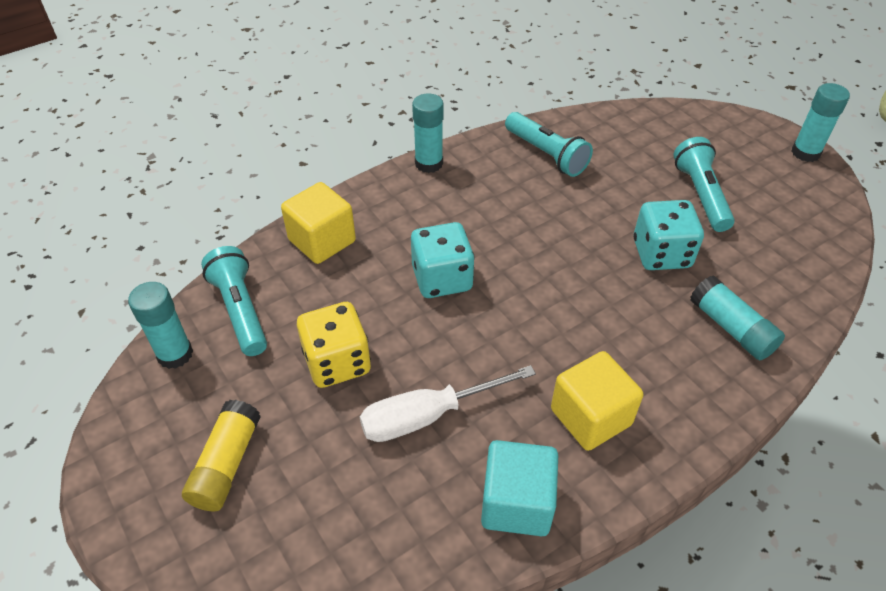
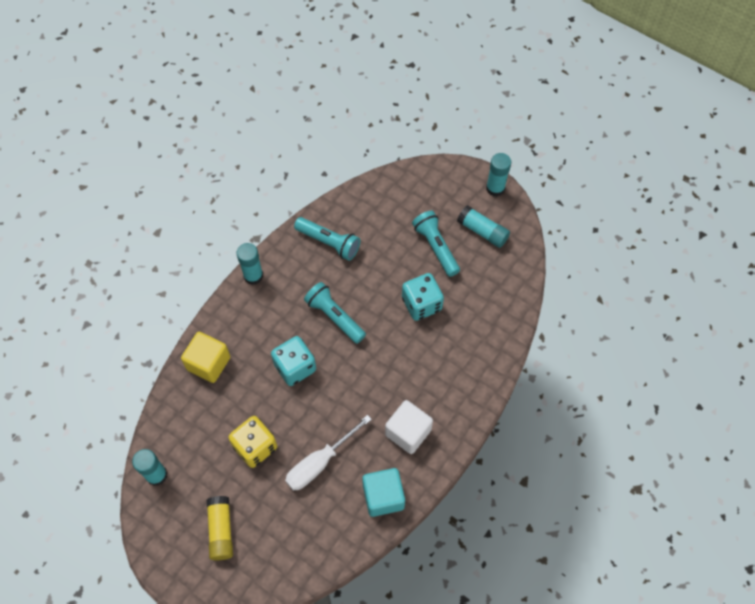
camera: 20 degrees left, 15 degrees up
turquoise flashlight [201,246,267,356] -> turquoise flashlight moved to [304,282,366,344]
yellow cube [551,351,643,451] -> white cube [385,400,433,454]
turquoise glue stick [690,275,785,360] -> turquoise glue stick moved to [457,205,510,248]

